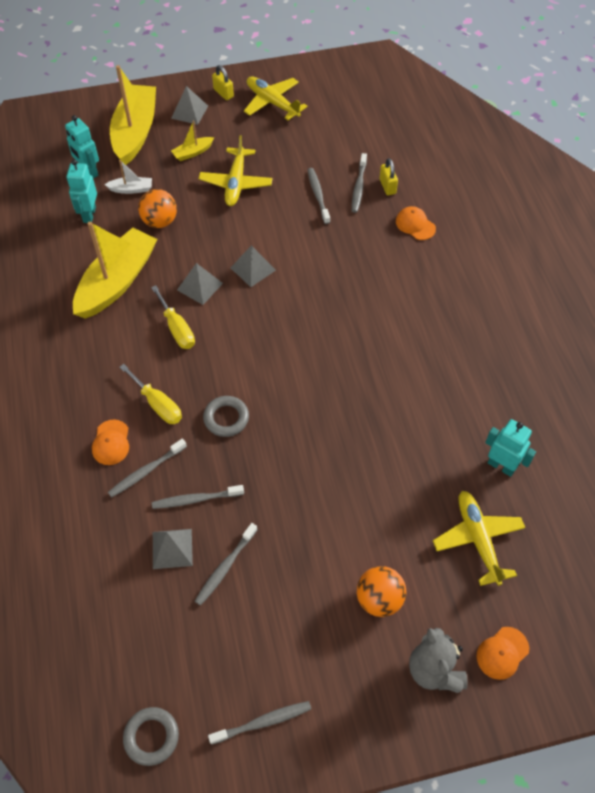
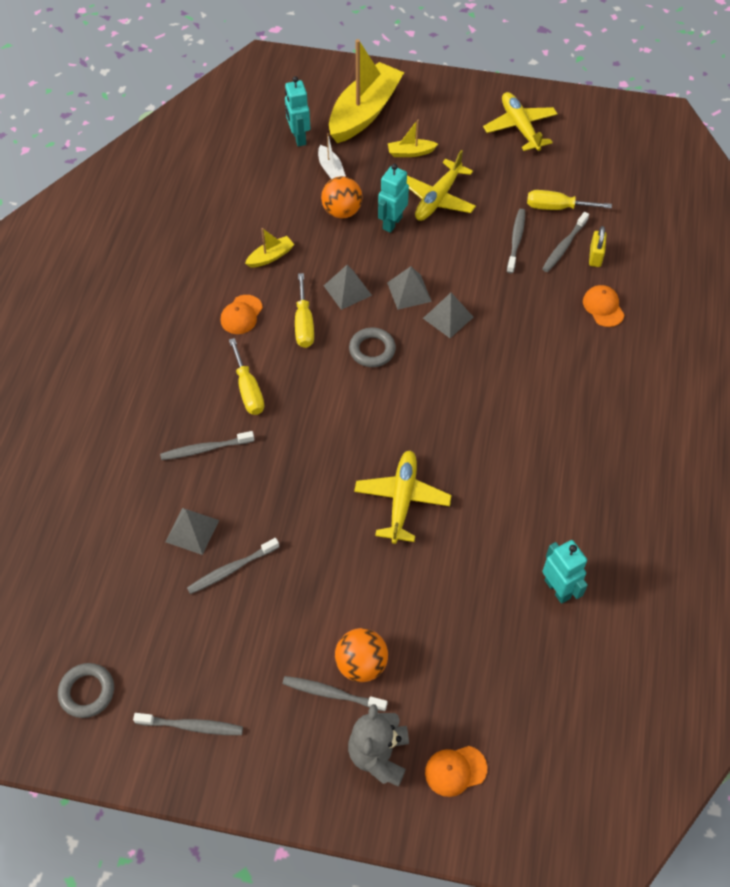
camera: 25 degrees right, 0 degrees up
turquoise robot [66,159,97,223] -> turquoise robot moved to [378,164,409,233]
yellow boat [73,221,157,319] -> yellow boat [245,228,295,268], size x0.43
orange cap [92,419,129,465] -> orange cap moved to [221,295,263,334]
white boat [104,160,152,194] -> white boat turned 45 degrees clockwise [318,133,346,179]
grey toothbrush [152,485,244,509] -> grey toothbrush moved to [283,676,388,711]
grey pyramid [171,86,208,125] -> grey pyramid moved to [423,293,473,338]
grey ring [203,396,249,437] -> grey ring moved to [349,328,396,367]
yellow padlock [212,65,234,100] -> none
yellow plane [433,491,525,586] -> yellow plane moved to [354,450,452,544]
none -> yellow screwdriver [527,190,612,210]

